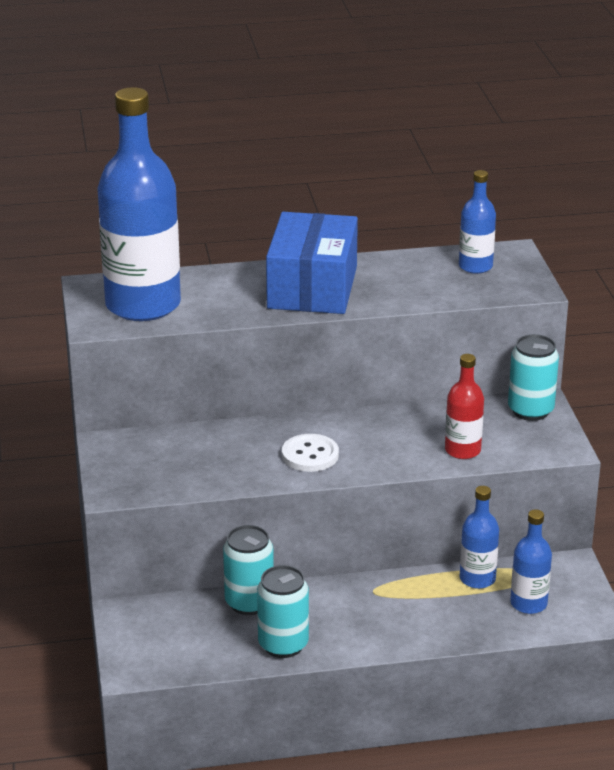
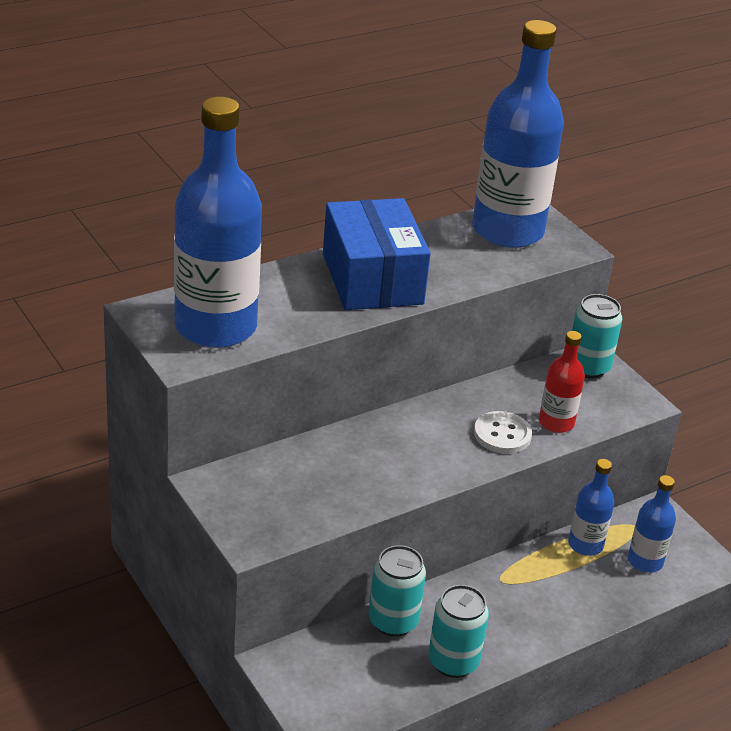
camera: 25 degrees left, 5 degrees up
white button [282,434,339,472] -> white button moved to [474,411,532,454]
blue bottle [459,170,496,274] -> blue bottle [472,20,564,248], size x2.12

